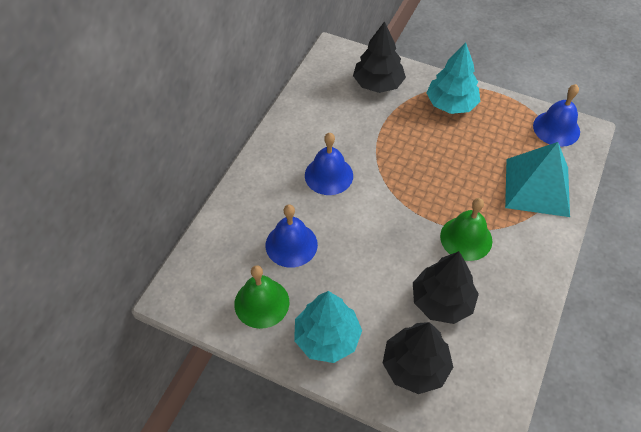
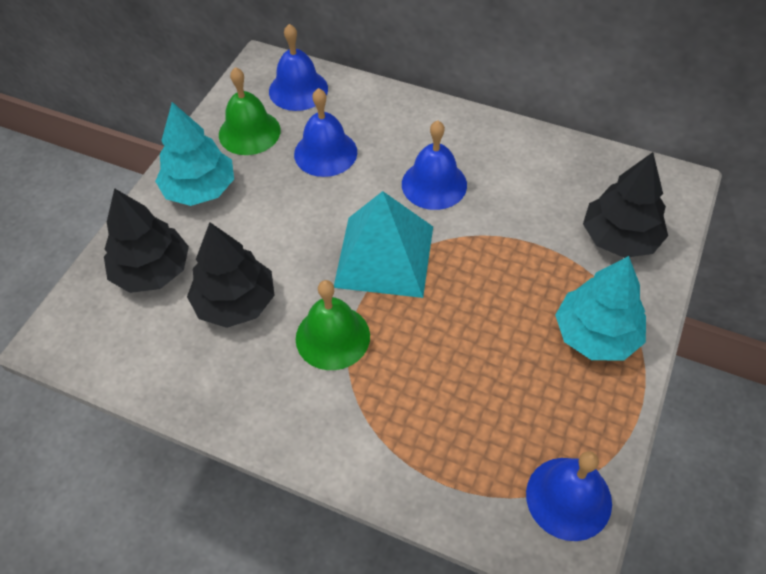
camera: 90 degrees right, 0 degrees up
turquoise pyramid [505,142,570,217] -> turquoise pyramid moved to [334,191,433,298]
none -> blue bell [269,24,328,111]

